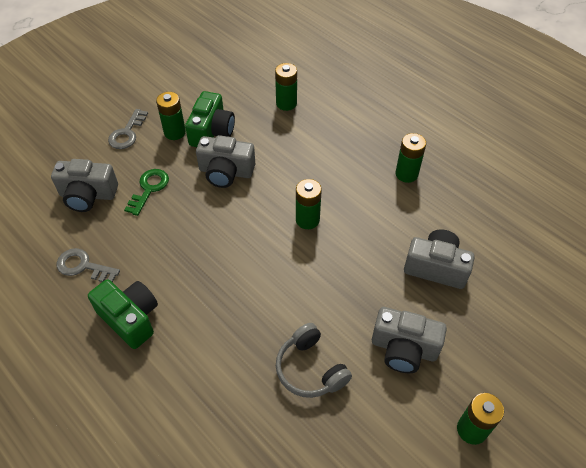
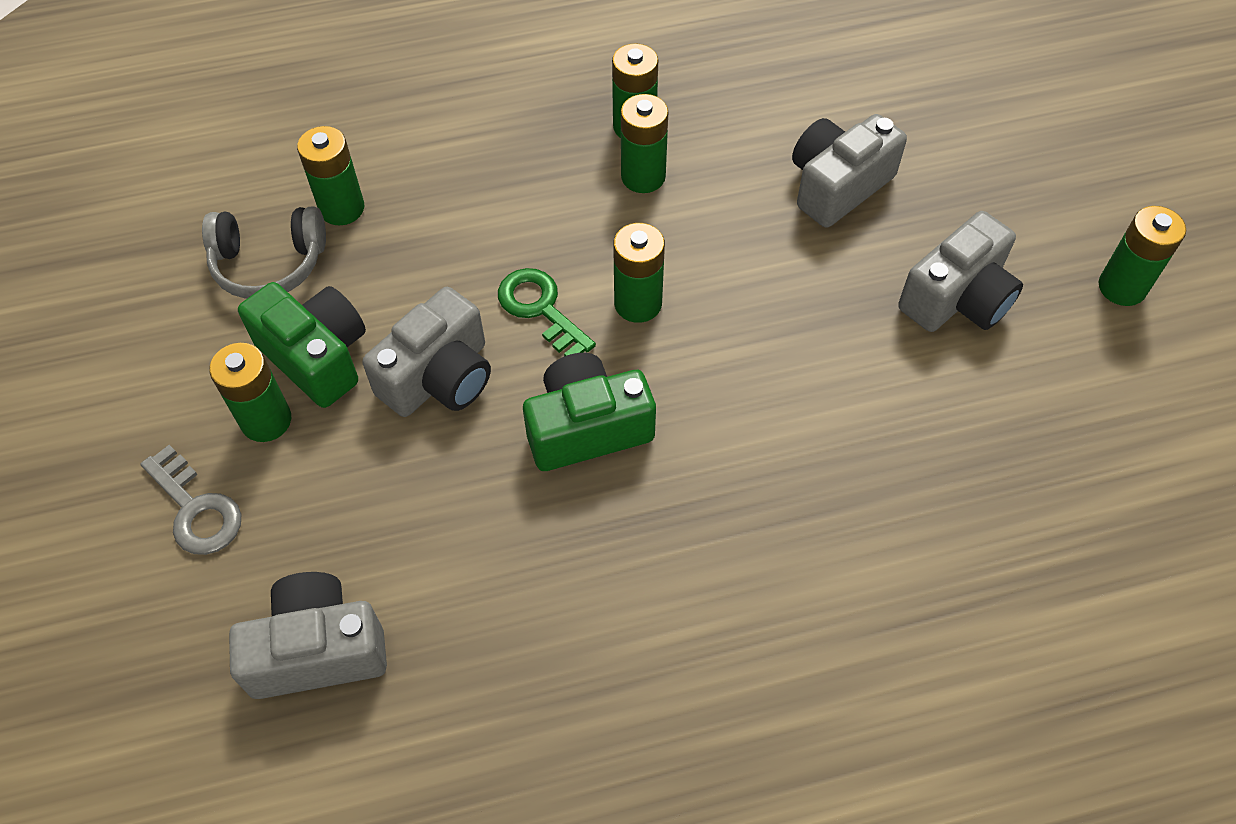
camera: 60 degrees left, 5 degrees up
grey camera [51,159,118,212] -> grey camera turned 135 degrees counterclockwise [229,572,387,699]
grey key [56,248,120,282] -> none
green camera [88,280,158,349] -> green camera moved to [523,353,656,471]
green key [124,169,169,216] -> green key moved to [498,268,596,356]
grey headphones [276,323,352,398] -> grey headphones moved to [202,206,326,299]
none -> green battery [621,94,668,193]

